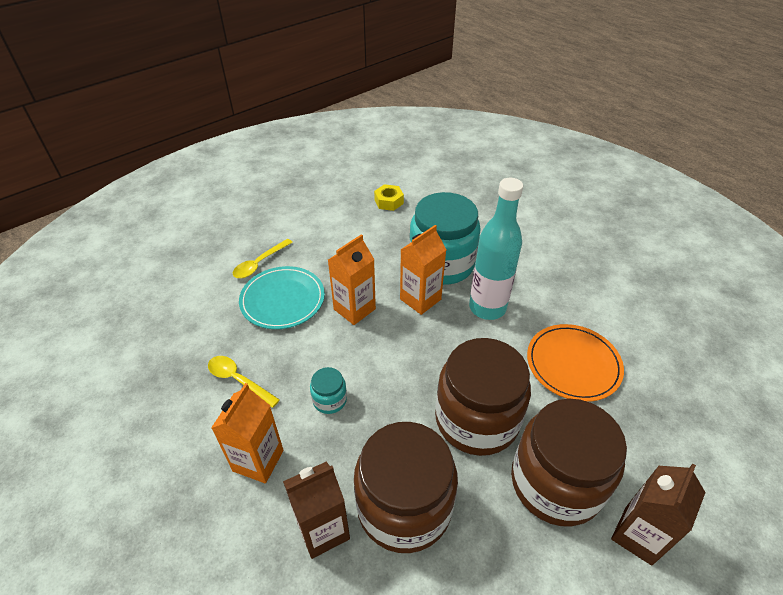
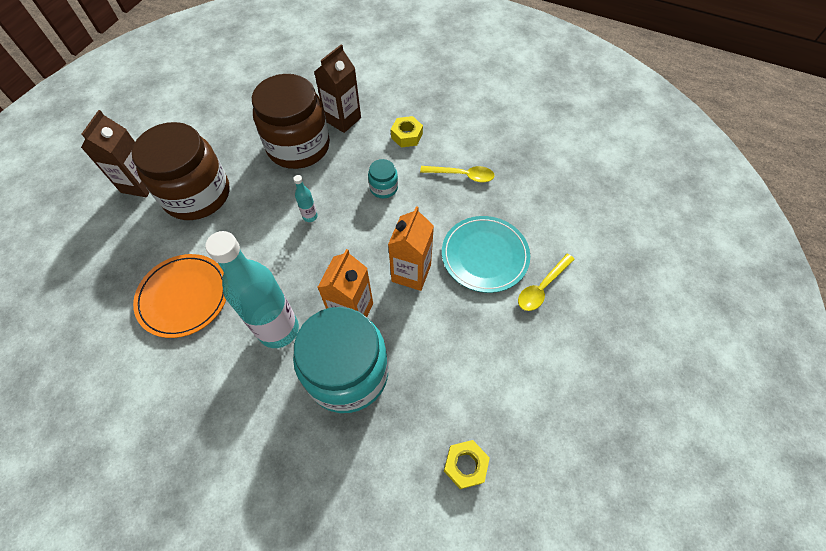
camera: 155 degrees right, 15 degrees up
orange carton [211,383,284,483] -> yellow nut [391,116,423,148]
yellow spoon [233,239,293,278] -> yellow spoon turned 150 degrees counterclockwise [518,254,575,311]
brown jar [435,338,531,456] -> none
none -> turquoise bottle [293,175,318,222]

